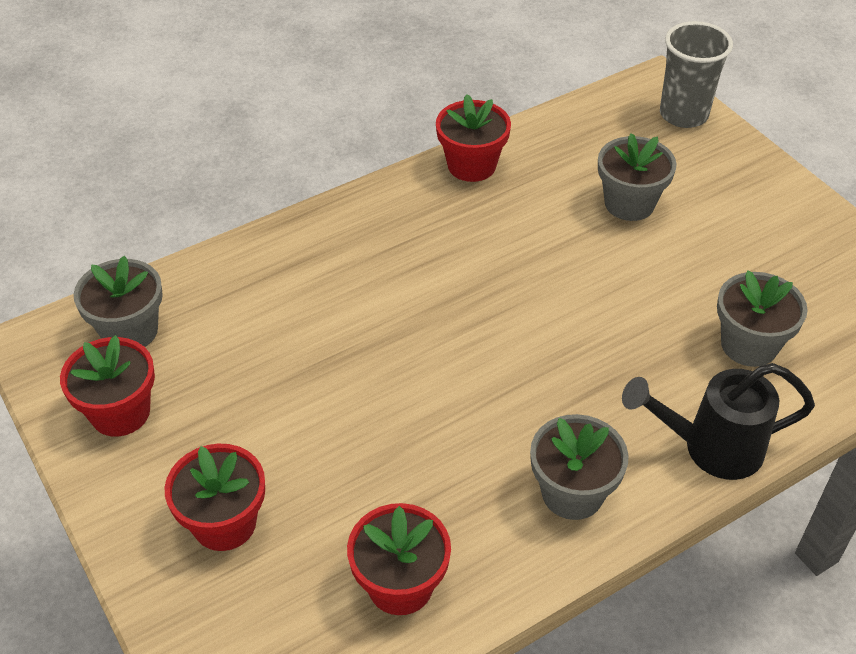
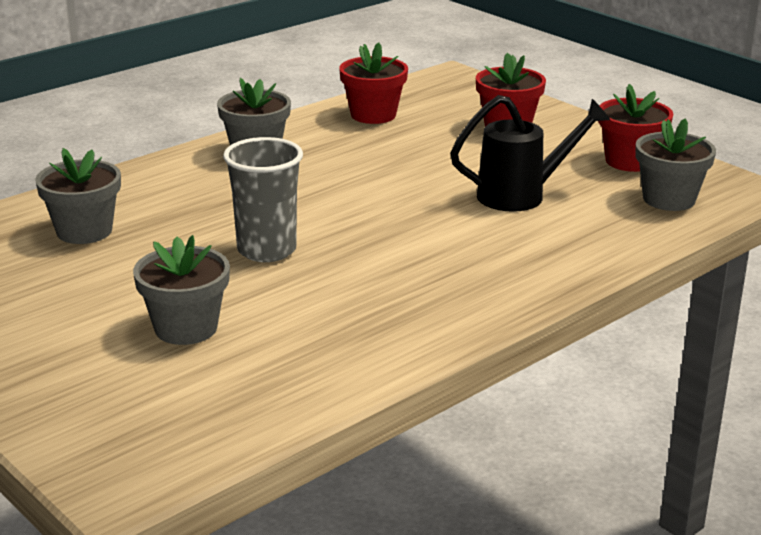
camera: 170 degrees right, 20 degrees down
red flower pot [436,94,511,182] -> none
black watering can [622,363,815,480] -> black watering can moved to [450,95,610,212]
grey cup [660,21,733,128] -> grey cup moved to [223,137,303,262]

